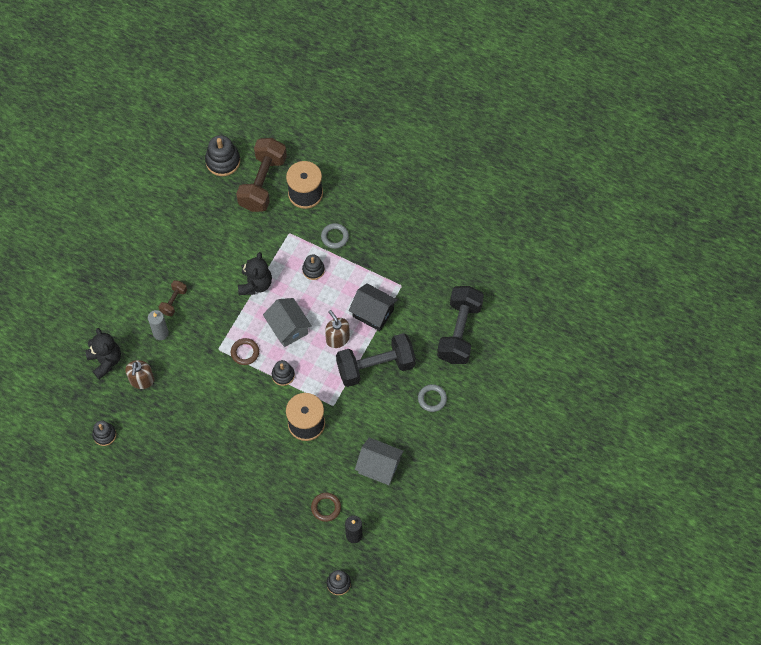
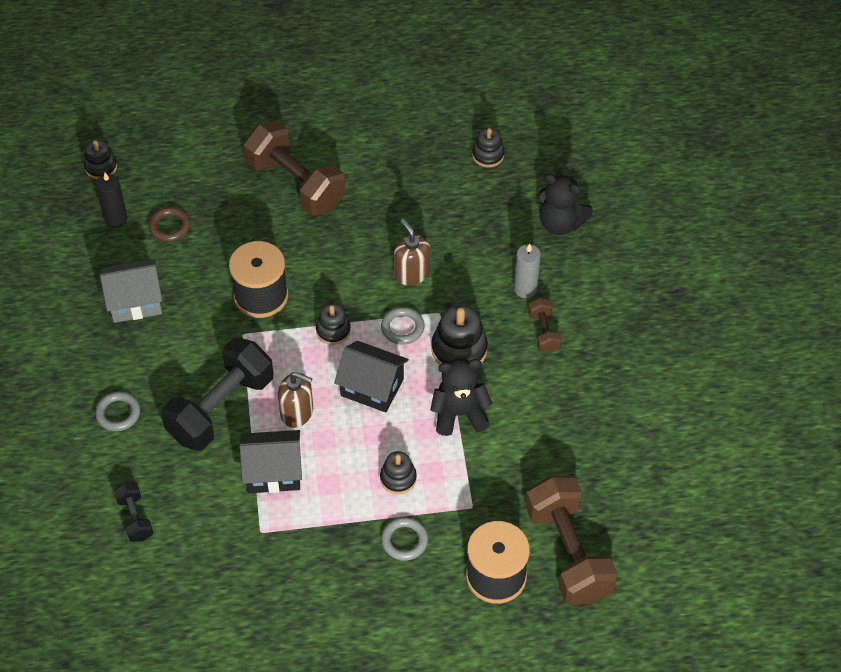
camera: 145 degrees right, 10 degrees down
brown soap dispenser [125,360,154,389] -> brown soap dispenser moved to [394,219,430,286]
black stacking toy [205,135,240,176] -> black stacking toy moved to [431,305,488,365]
brown ring [231,338,259,365] -> grey ring [381,307,424,345]
black teddy bear [238,252,272,295] -> black teddy bear turned 105 degrees clockwise [430,358,492,436]
grey house [263,298,312,347] -> black house [334,341,409,413]
black dumbbell [437,286,484,364] -> black dumbbell [114,483,153,542], size x0.47
none -> brown dumbbell [243,121,346,216]

